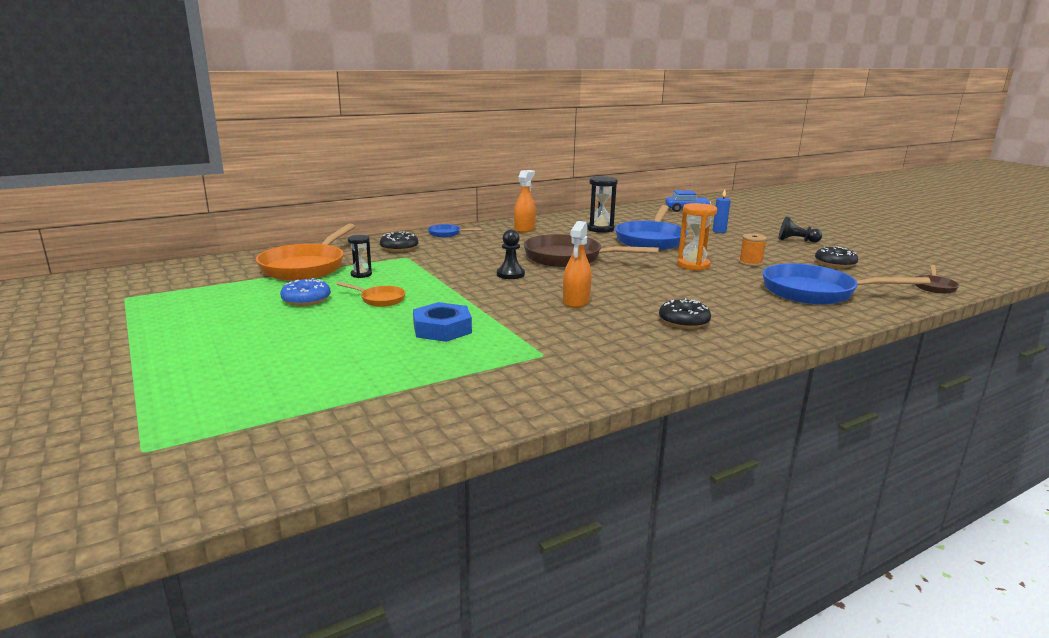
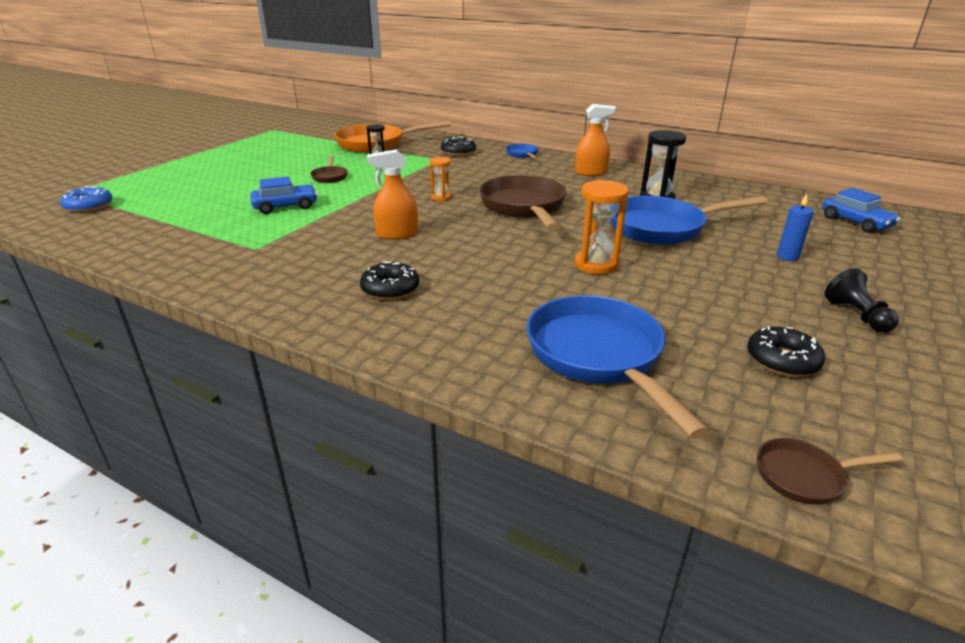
camera: 60 degrees right, 10 degrees up
blue donut [280,278,331,306] -> blue donut moved to [60,186,113,213]
orange pan [337,282,406,307] -> brown pan [310,155,348,183]
blue nut [413,302,472,342] -> blue car [250,177,317,214]
black pawn [497,230,525,279] -> orange hourglass [430,157,452,201]
orange spool [739,234,767,266] -> none

